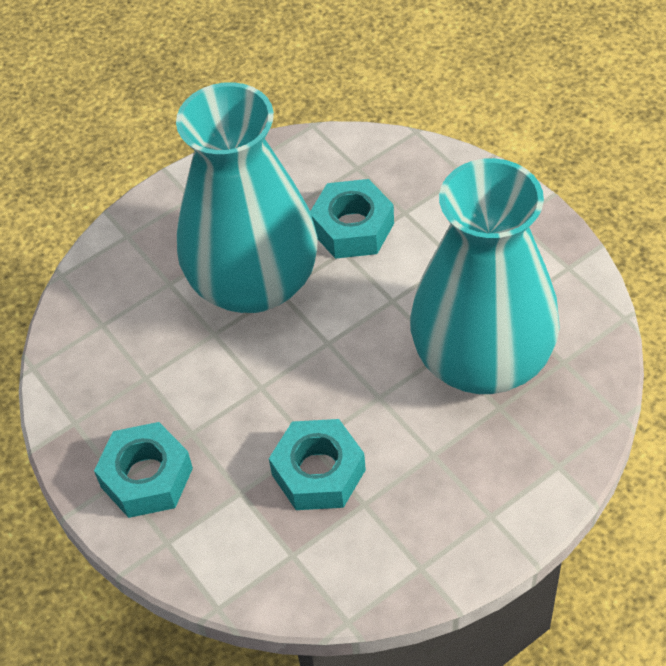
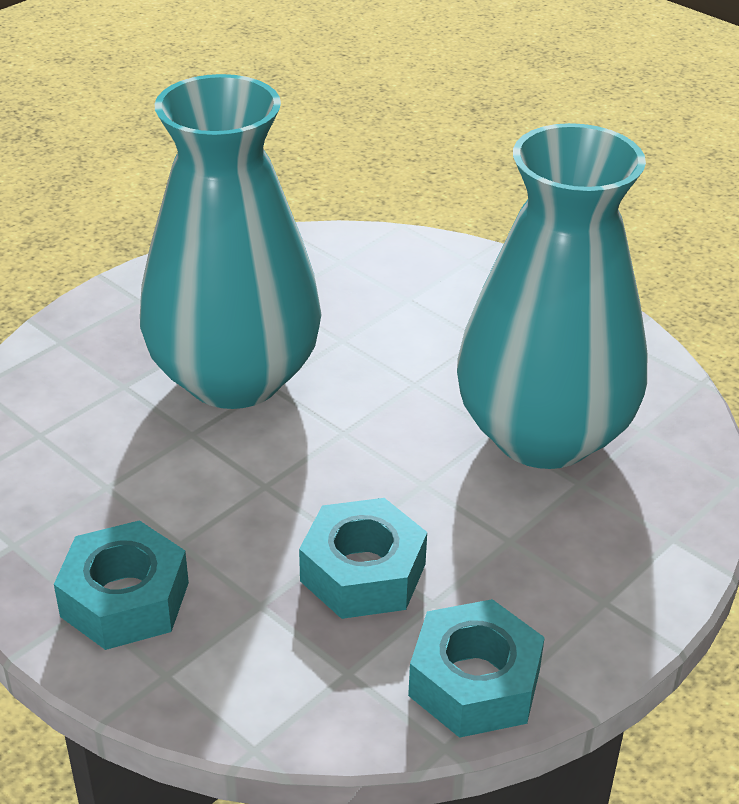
camera: 15 degrees left, 15 degrees down
turquoise nut [310,179,394,259] -> turquoise nut moved to [408,599,545,738]

